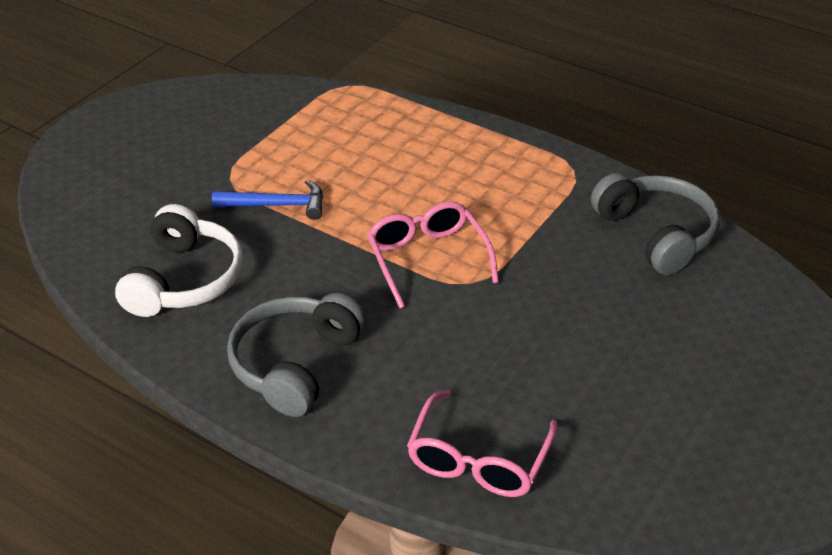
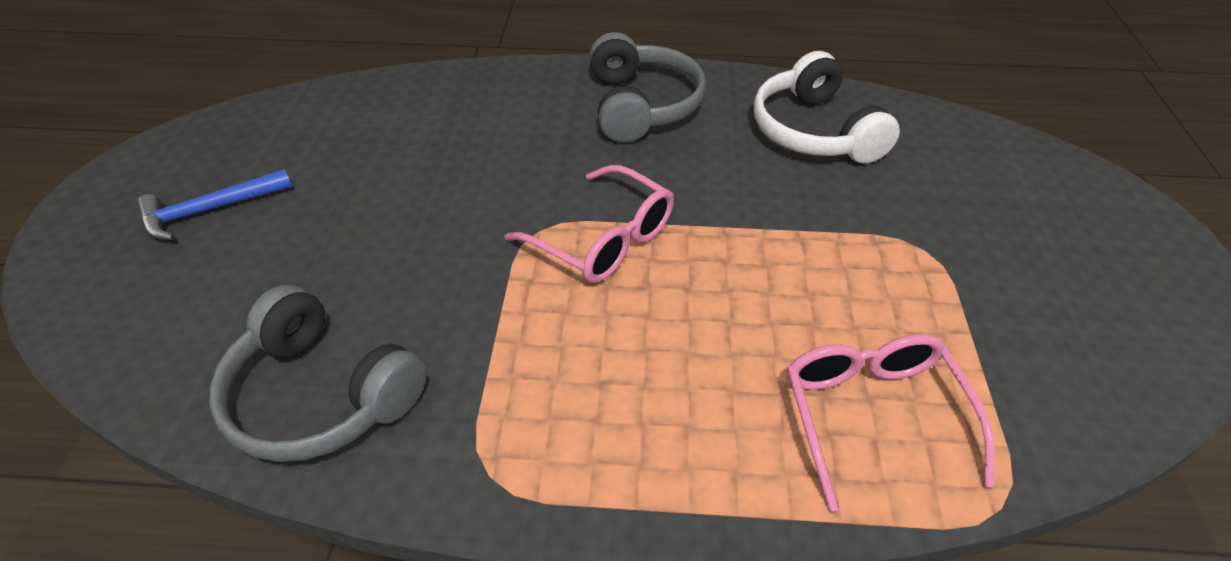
camera: 150 degrees right, 5 degrees up
blue hammer [212,180,323,220] -> blue hammer moved to [137,169,292,240]
pink glasses [407,391,558,497] -> pink glasses moved to [787,334,995,512]

